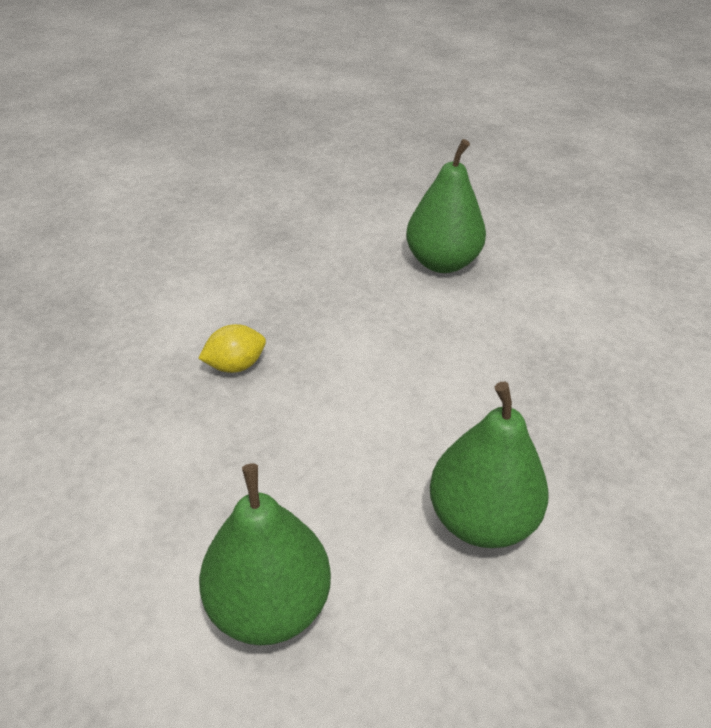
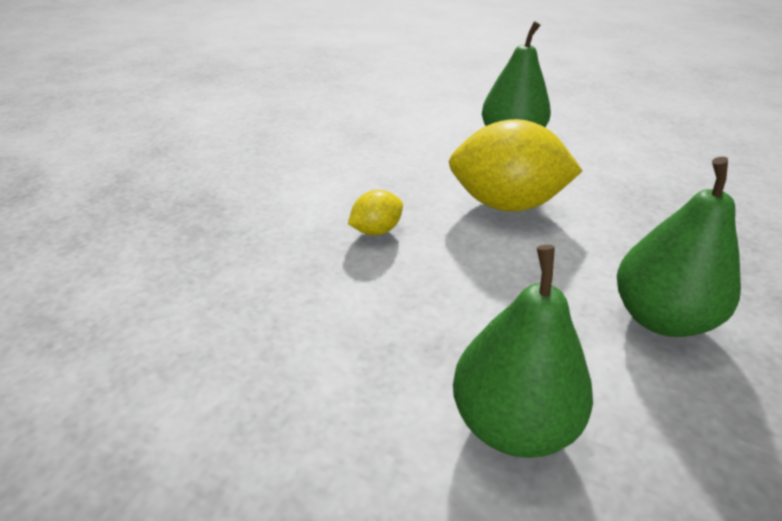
camera: 10 degrees left, 5 degrees down
none -> yellow lemon [449,119,583,212]

